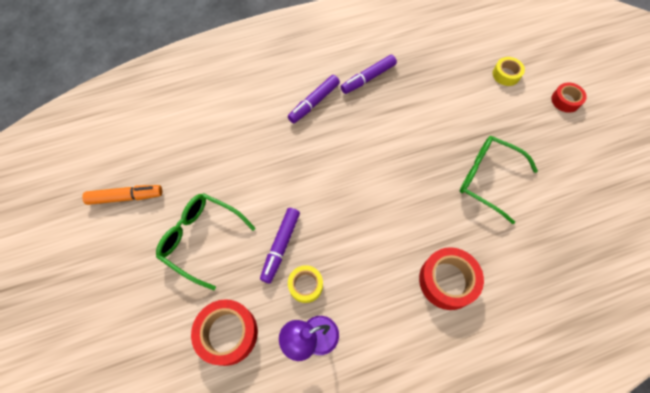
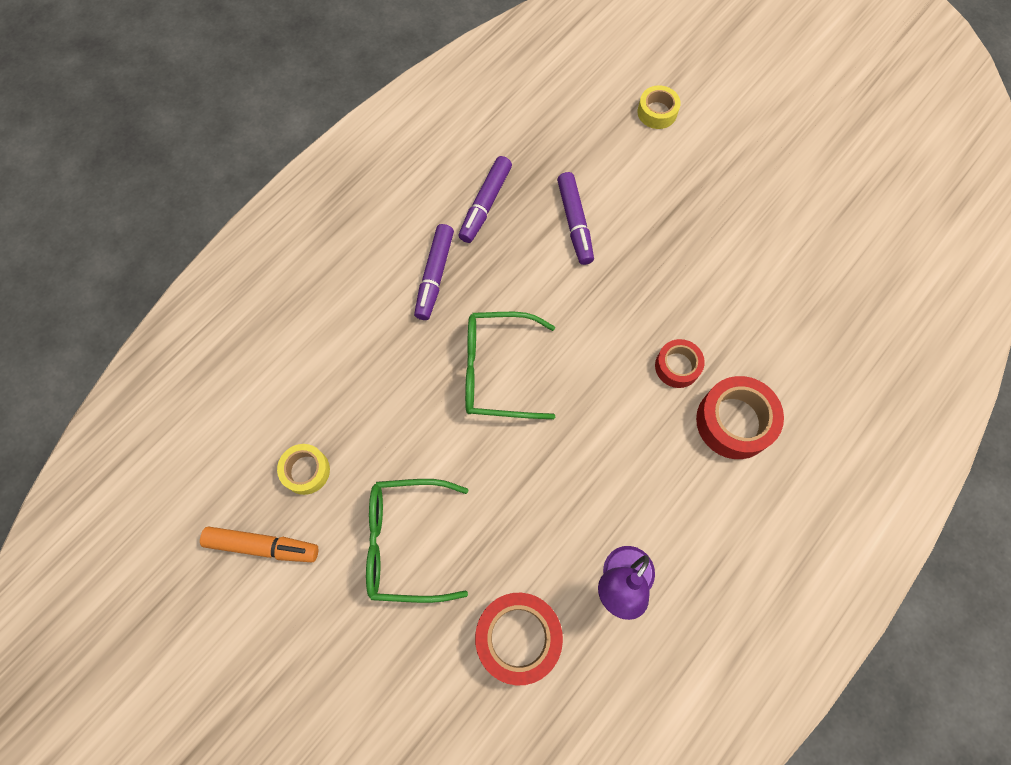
camera: 30 degrees left, 5 degrees up
orange marker [82,185,162,205] -> orange marker turned 45 degrees clockwise [200,527,318,562]
purple marker [260,208,300,283] -> purple marker moved to [557,172,594,265]
yellow tape [288,265,323,303] -> yellow tape moved to [277,444,330,495]
green glasses [460,136,538,224] -> green glasses moved to [465,312,555,419]
red tape [551,82,587,113] -> red tape moved to [655,339,705,388]

